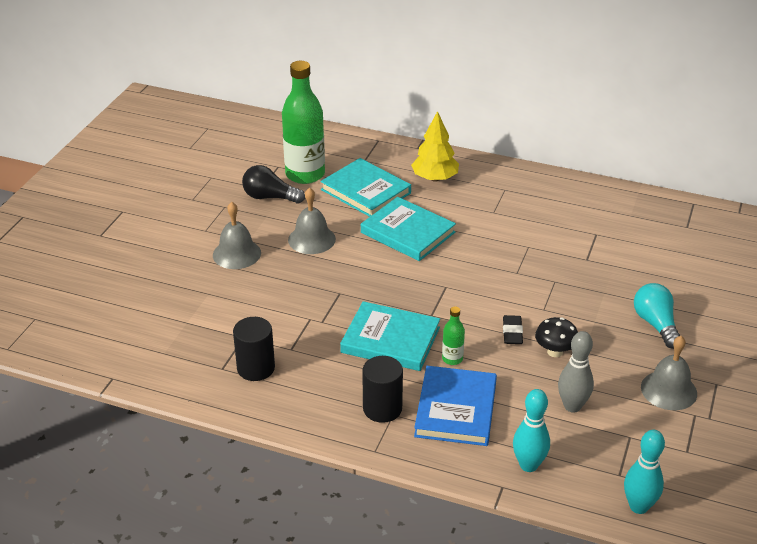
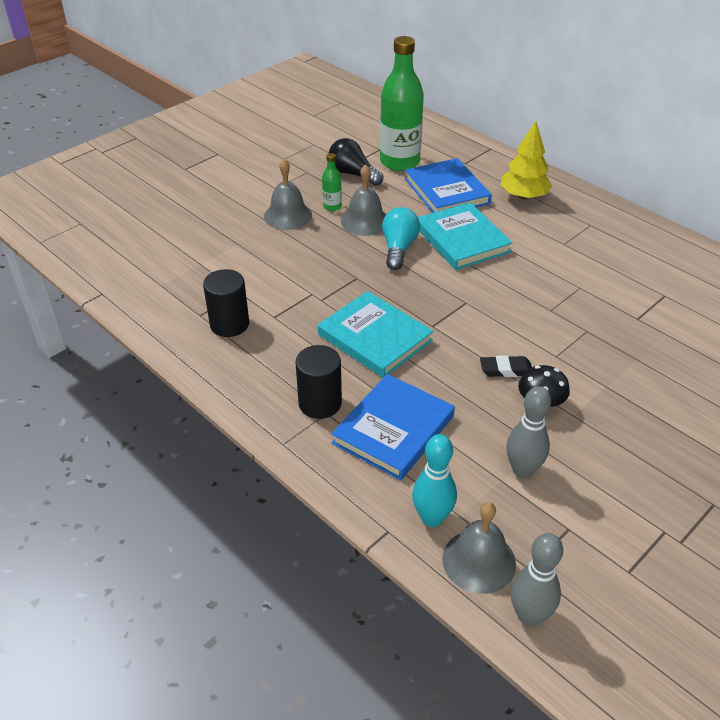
camera: 25 degrees right, 5 degrees up
turquoise book [321,158,411,217] -> blue book [405,158,492,213]
green bottle [442,307,465,365] -> green bottle moved to [322,153,342,211]
black eraser [503,315,523,344] -> black eraser turned 60 degrees clockwise [480,355,532,377]
turquoise bowling pin [624,430,665,514] -> grey bowling pin [511,533,563,626]
turquoise light bulb [634,283,680,349] -> turquoise light bulb moved to [382,207,420,270]
grey bell [641,336,697,410] -> grey bell moved to [442,502,516,594]

